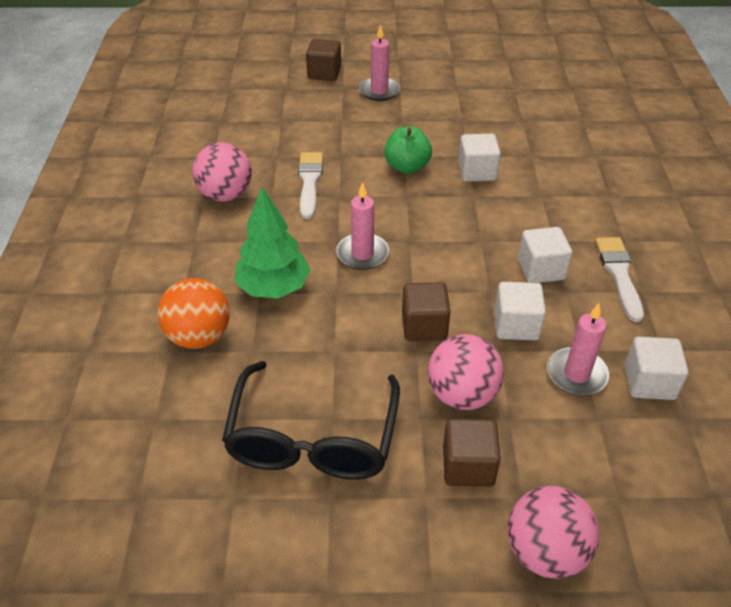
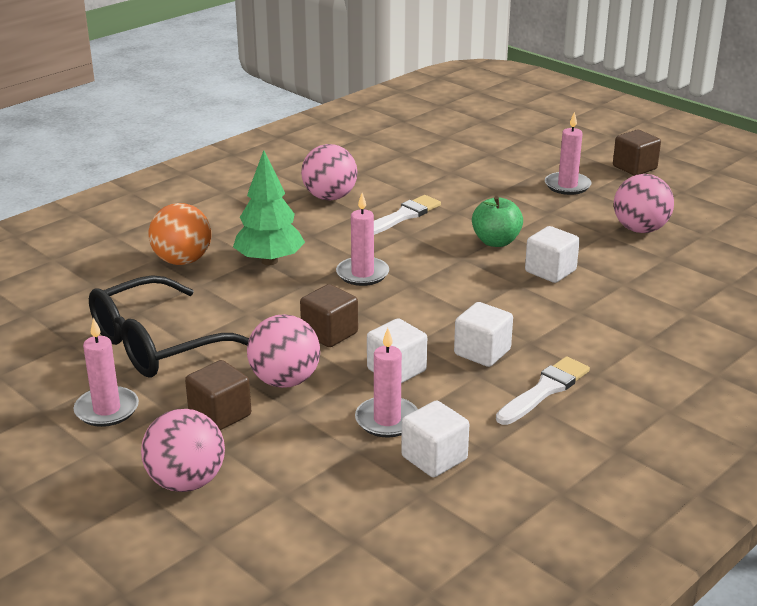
camera: 45 degrees right, 15 degrees down
brown cube [306,39,341,81] -> brown cube moved to [613,130,661,176]
none -> pink candle [74,318,139,427]
none -> pink ball [614,174,674,233]

